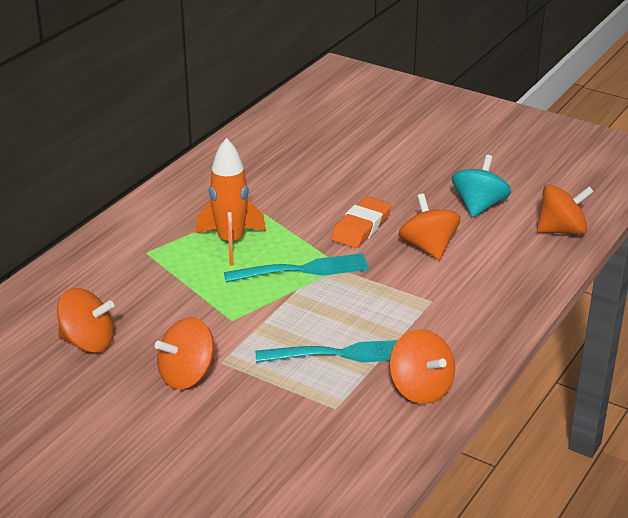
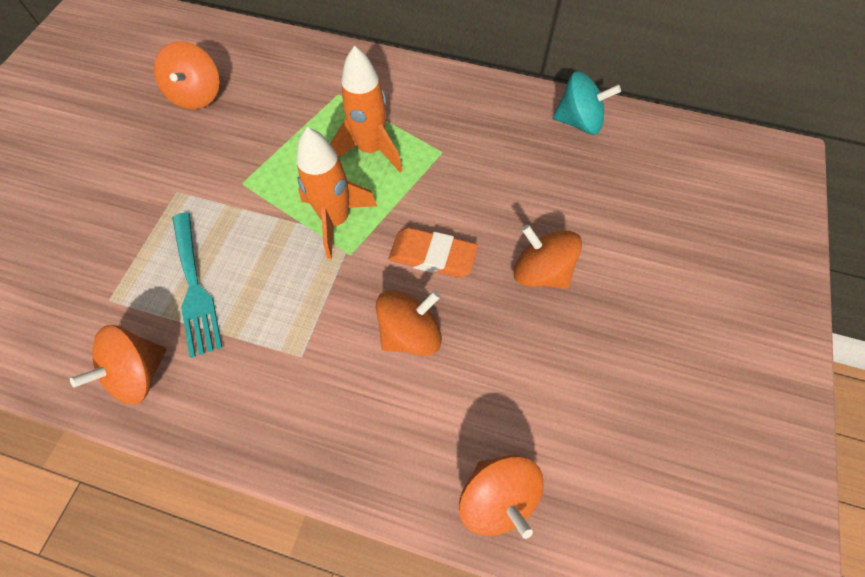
camera: 75 degrees right, 30 degrees up
orange spinning top [155,317,214,389] -> orange spinning top moved to [513,225,582,289]
turquoise fork [224,253,369,282] -> orange rocket [296,127,377,259]
turquoise spinning top [452,155,511,217] -> turquoise spinning top moved to [553,71,621,135]

